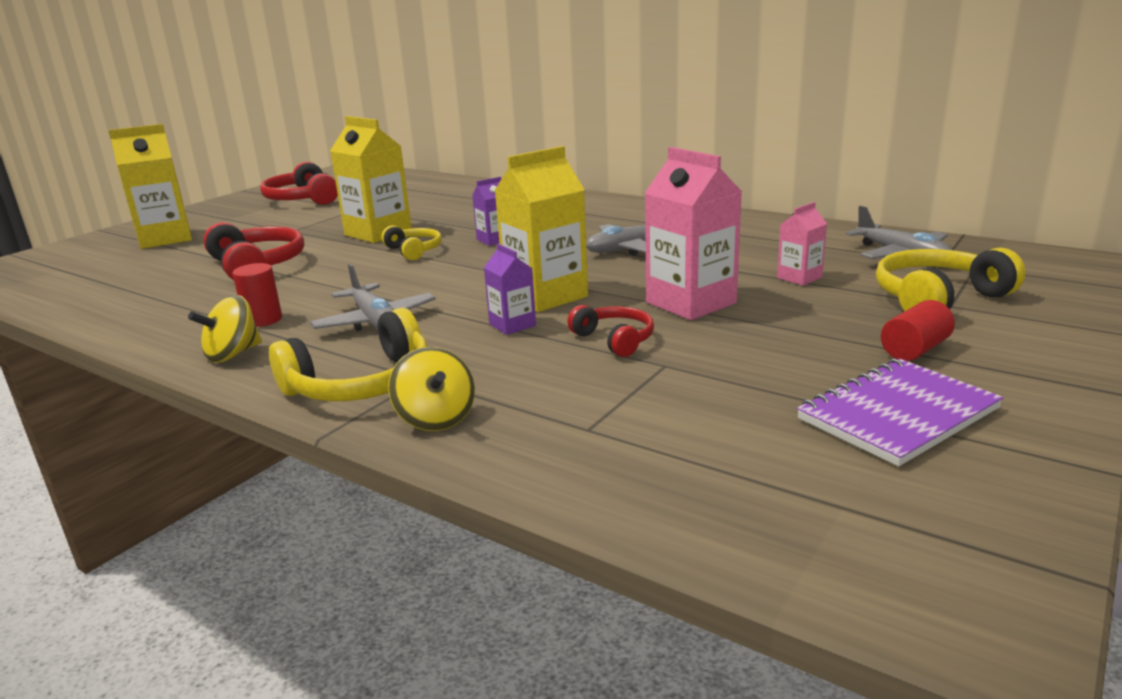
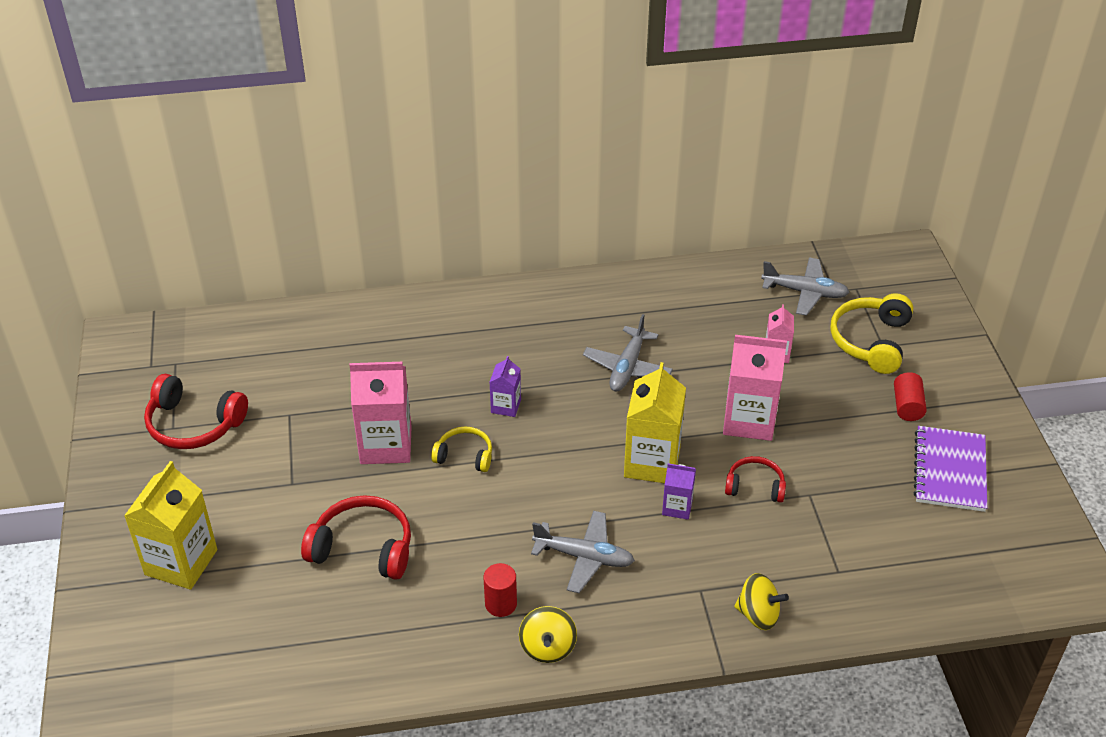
camera: 45 degrees left, 20 degrees up
yellow headphones [269,308,428,401] -> none
yellow carton [330,116,412,243] -> pink carton [349,362,412,464]

